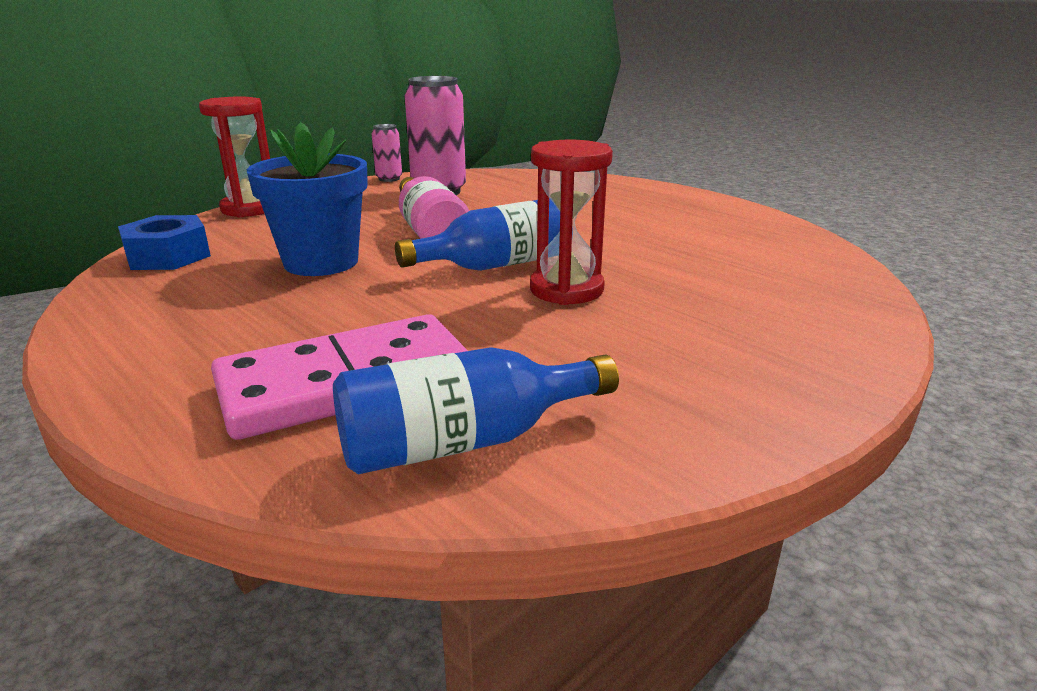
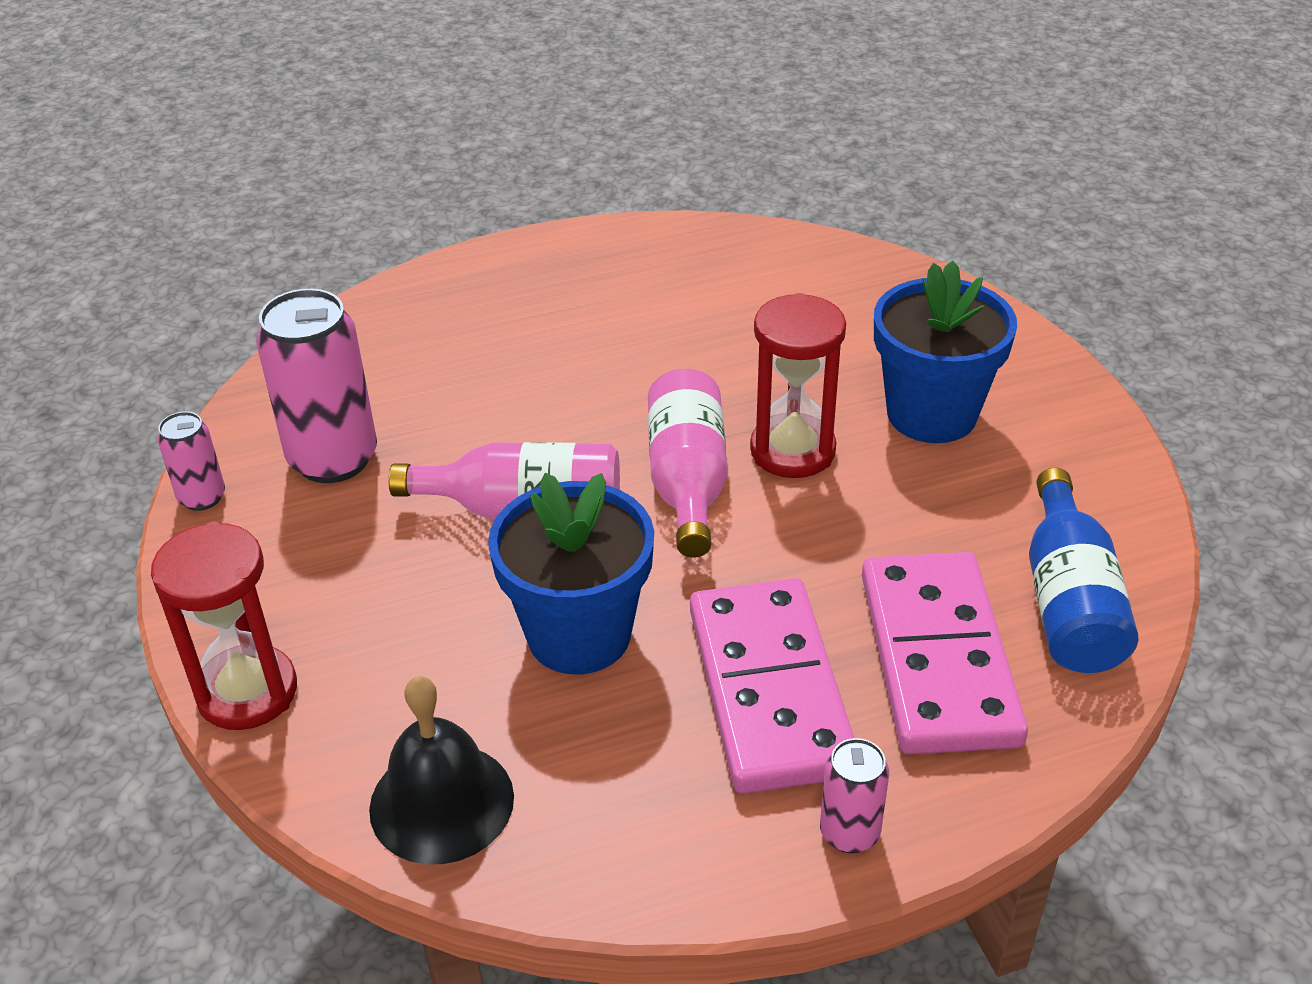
camera: 65 degrees left, 15 degrees up
blue nut [118,215,211,270] -> black bell [369,676,514,864]
blue bottle [395,198,560,271] -> pink bottle [648,369,728,557]
none -> pink domino [690,578,854,794]
none -> pink can [820,738,889,853]
none -> blue flower pot [874,261,1017,443]

